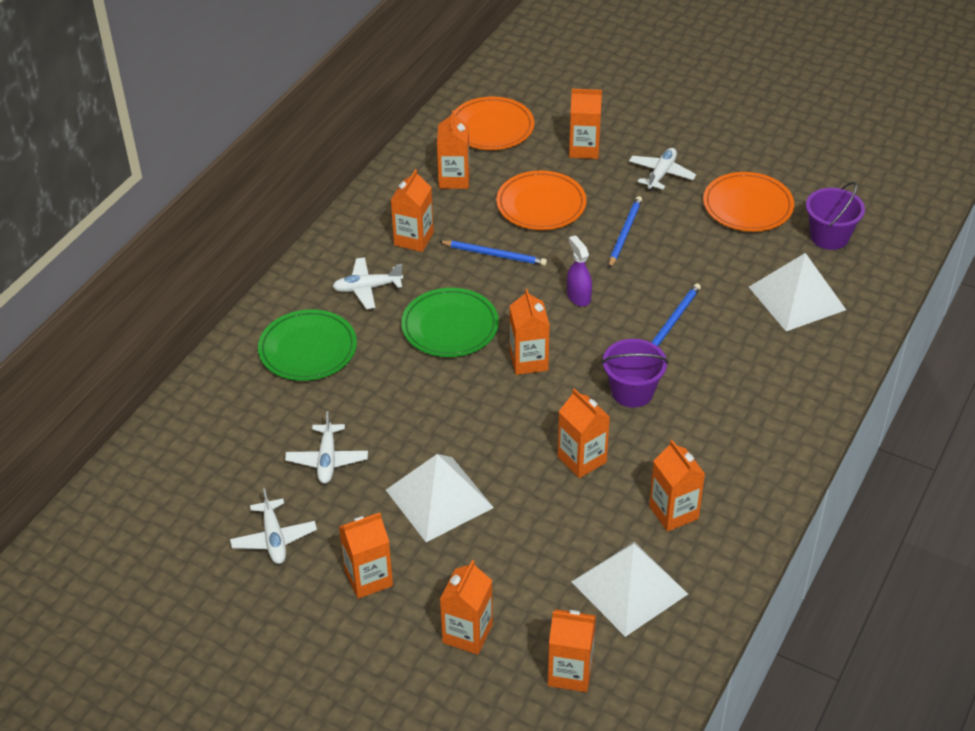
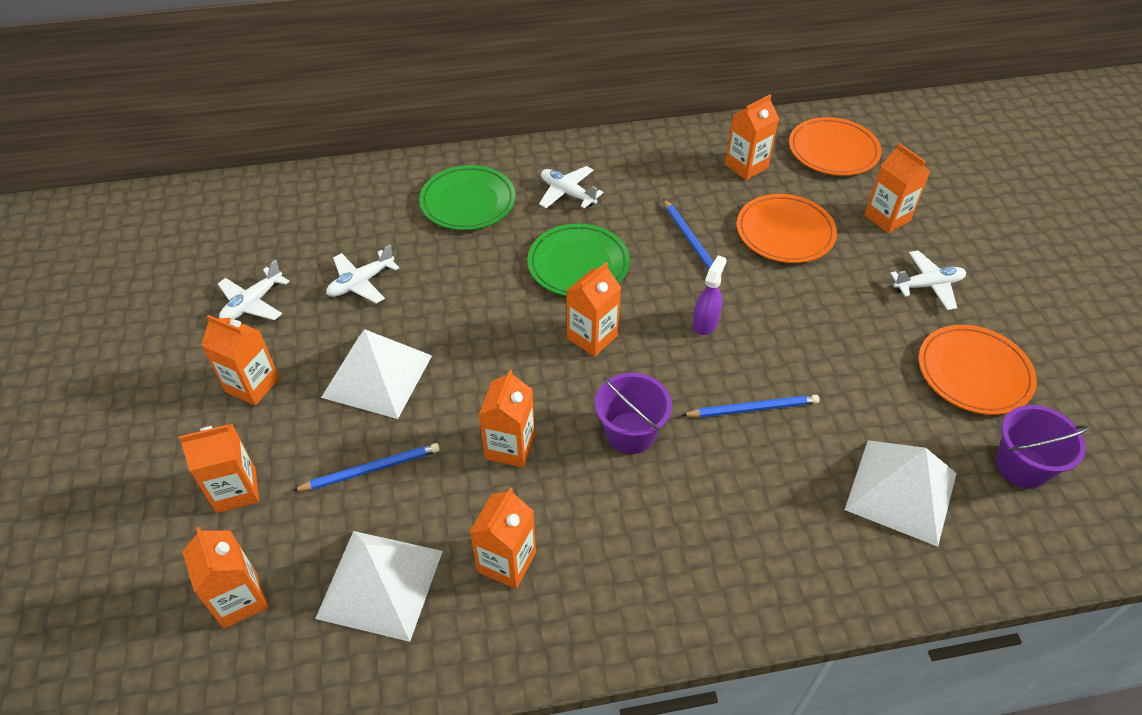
camera: 50 degrees right, 5 degrees up
orange carton [391,169,434,252] -> none
blue pencil [609,196,642,268] -> blue pencil moved to [292,443,440,491]

